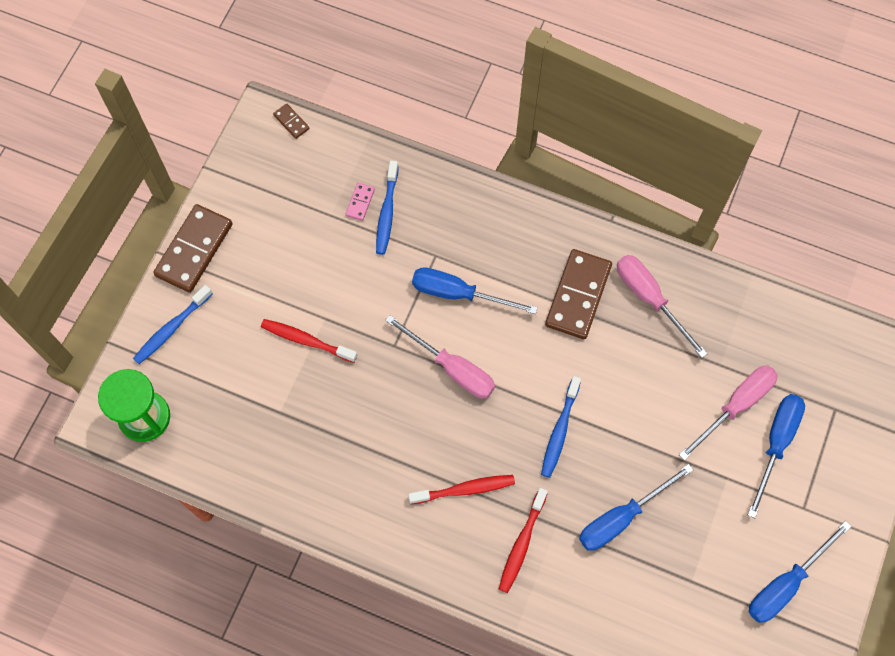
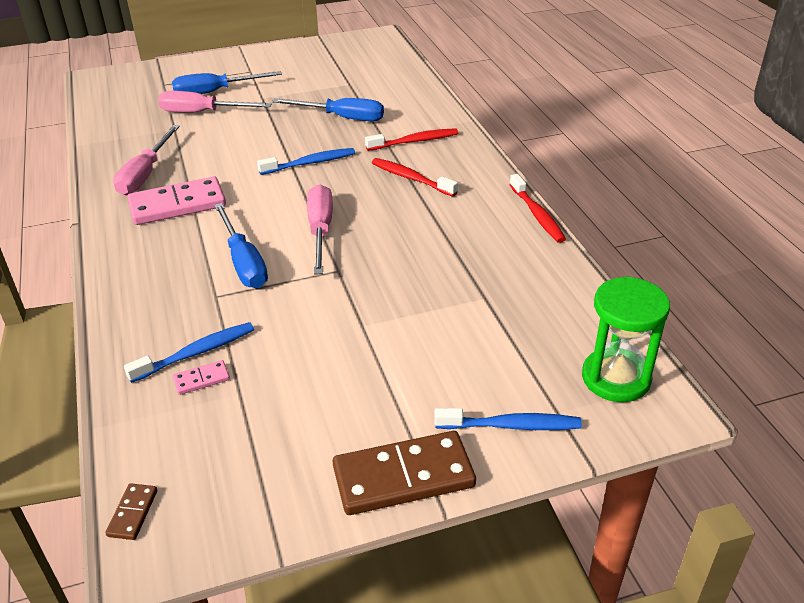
camera: 130 degrees left, 30 degrees down
red toothbrush [261,319,357,363] -> red toothbrush moved to [510,174,566,243]
brown domino [545,249,612,339] -> pink domino [127,177,226,225]
blue screwdriver [749,521,851,623] -> none

